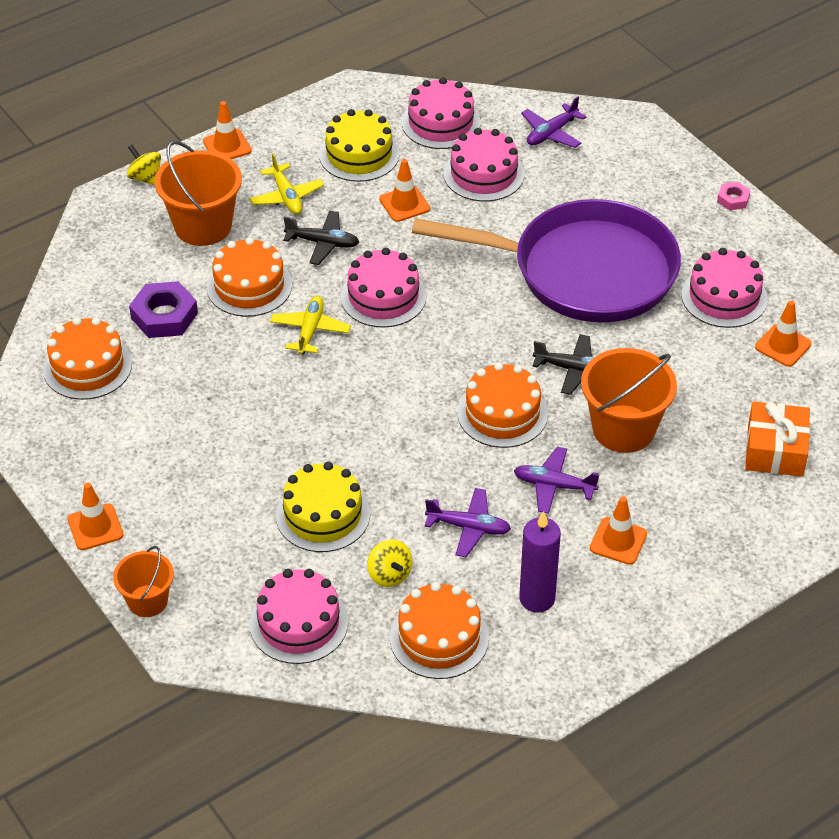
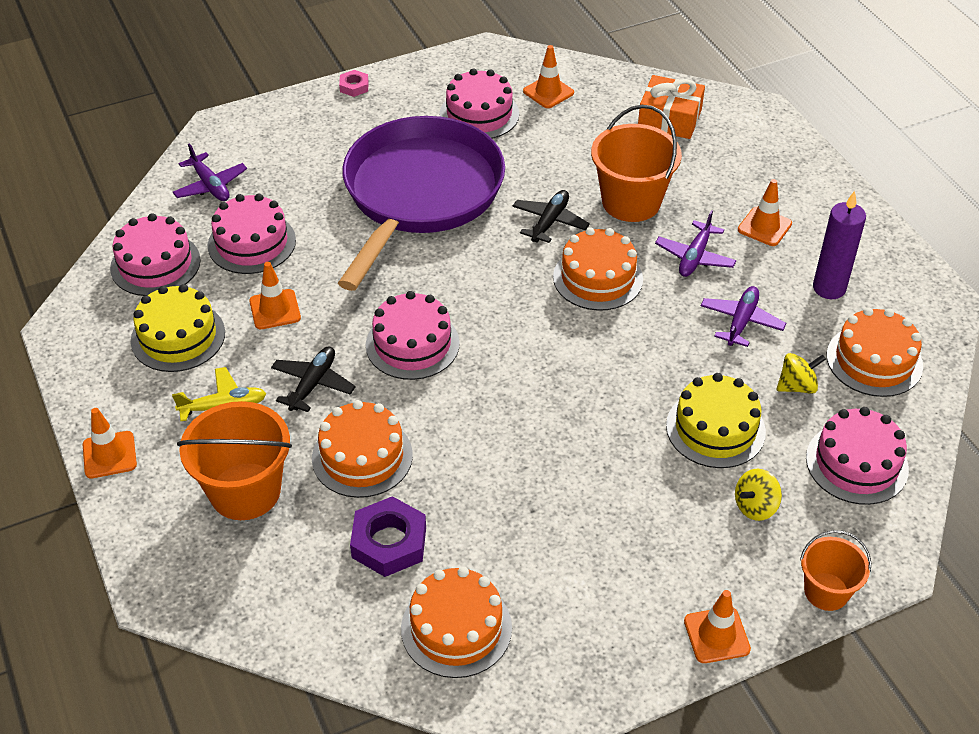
camera: 80 degrees left, 0 degrees up
yellow spinning top [127,145,161,186] -> yellow spinning top moved to [735,469,782,521]
yellow plane [270,296,351,355] -> none

